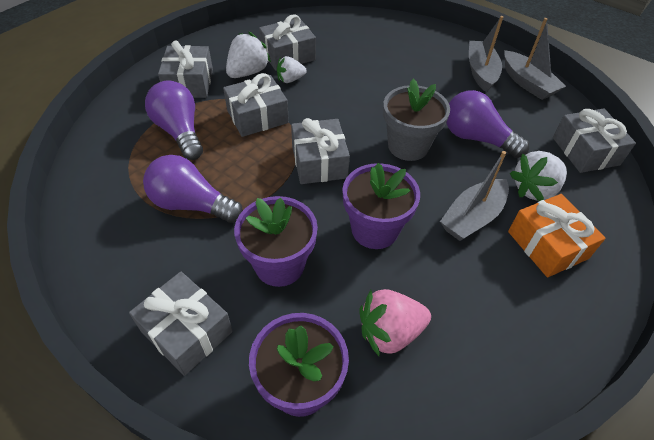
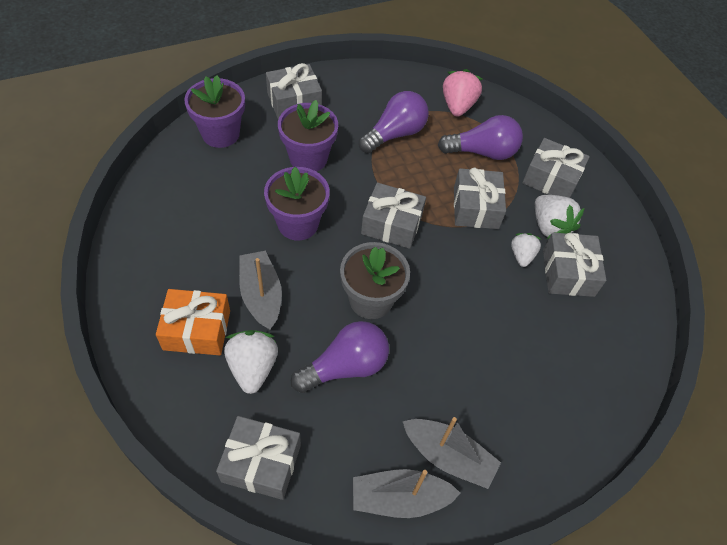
camera: 115 degrees right, 5 degrees up
pink strawberry [359,289,431,356] -> pink strawberry moved to [443,69,482,117]

